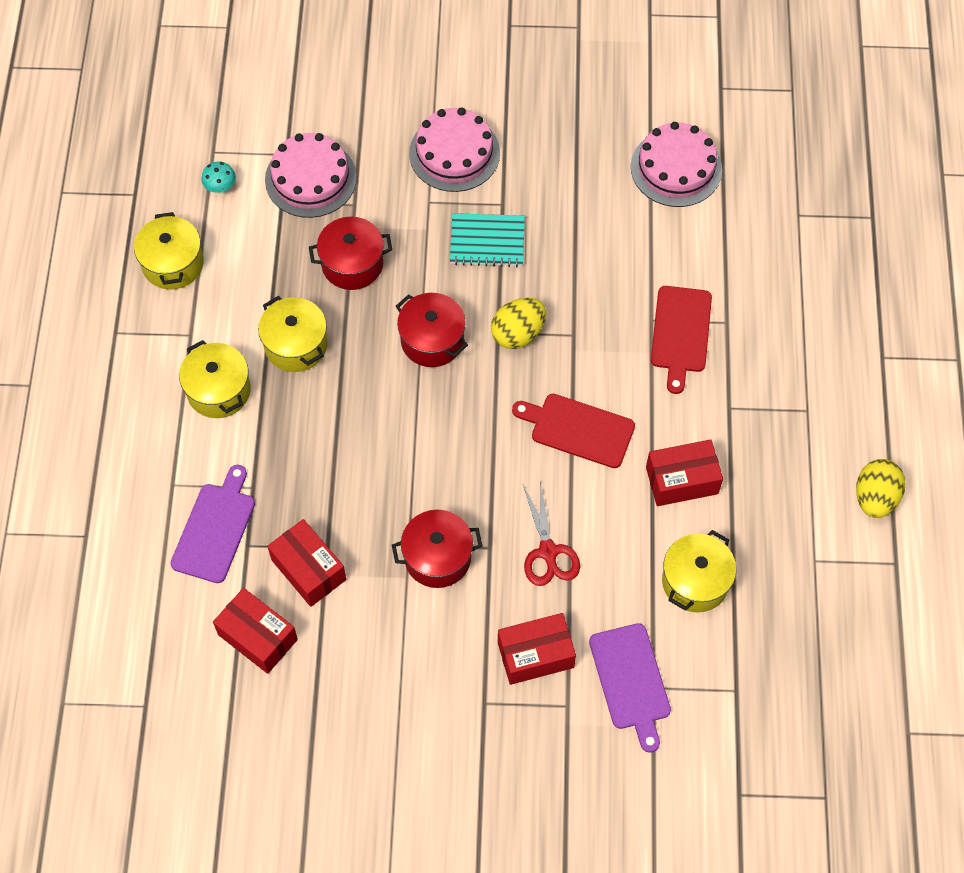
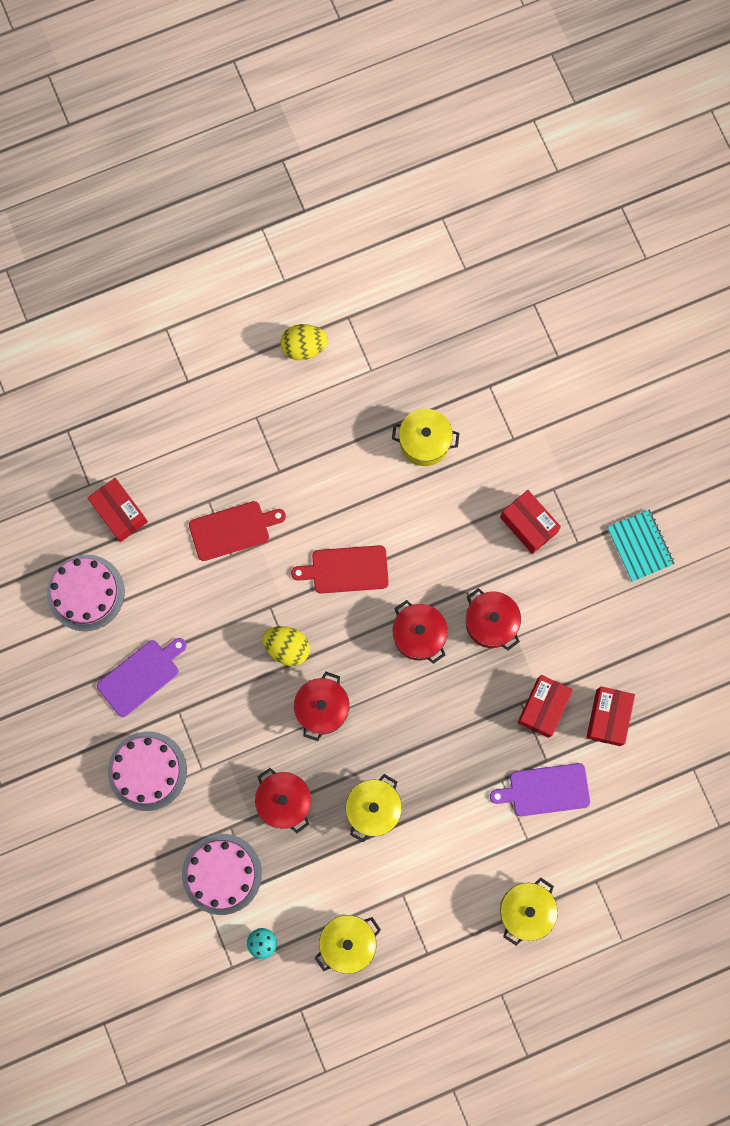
camera: 115 degrees left, 15 degrees up
yellow pot [179,340,251,418] -> yellow pot moved to [500,878,558,946]
turquoise notebook [450,213,525,267] -> turquoise notebook moved to [607,509,675,582]
red cutting board [512,394,635,468] -> red cutting board turned 90 degrees clockwise [291,545,389,594]
red scissors [523,481,580,586] -> none
purple cutting board [589,623,671,753] -> purple cutting board moved to [97,638,187,717]
red box [646,439,723,506] -> red box moved to [88,478,148,542]
none -> red pot [392,600,448,664]

